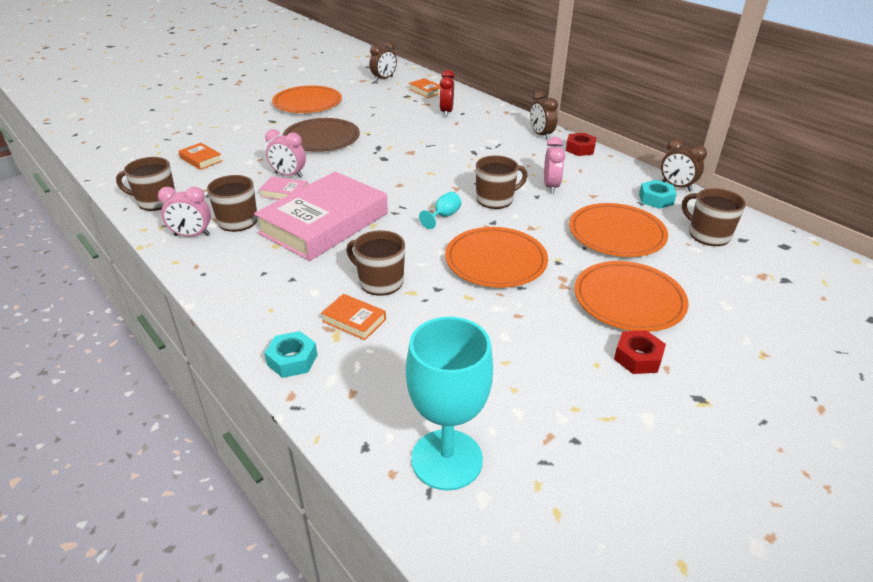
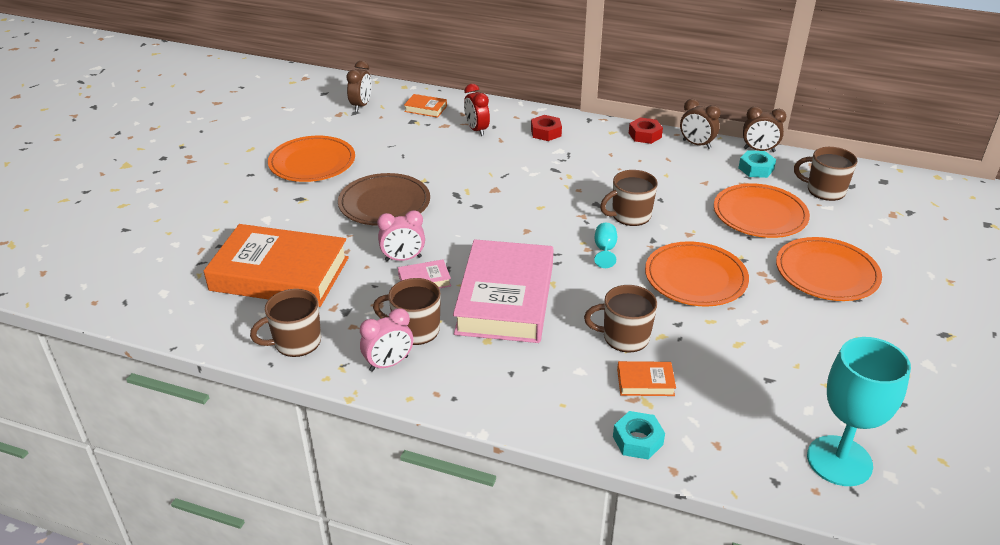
camera: 30 degrees left, 0 degrees up
orange book [178,143,222,170] -> orange book [204,224,349,307], size x2.50
brown mug [476,155,528,209] -> brown mug turned 150 degrees counterclockwise [600,170,658,226]
brown clock [530,91,558,140] -> brown clock moved to [680,99,721,149]
pink clock [544,137,565,194] -> none
red nut [614,330,666,374] -> red nut moved to [531,115,562,141]

